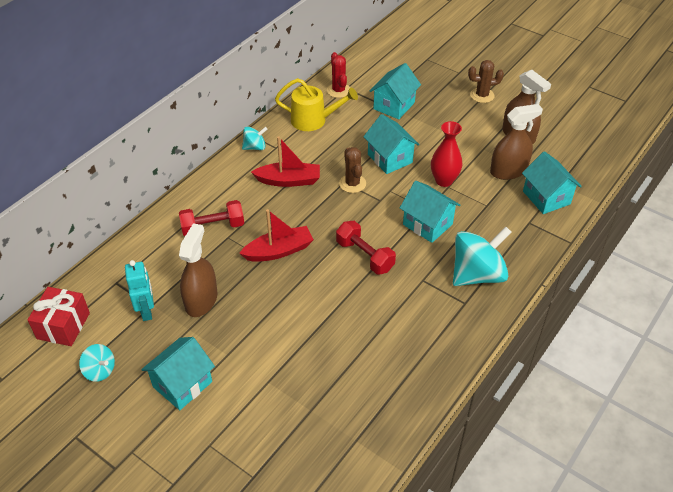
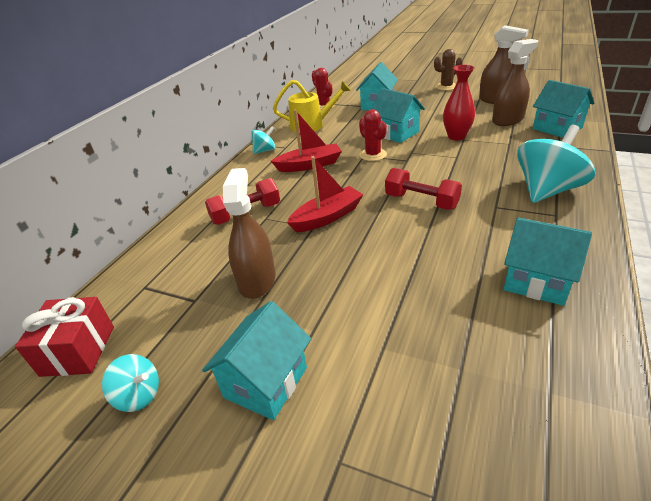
camera: 10 degrees left, 10 degrees down
turquoise robot [125,260,154,321] -> none
brown cactus [339,147,366,193] -> red cactus [359,109,387,161]
turquoise house [400,181,461,243] -> turquoise house moved to [504,217,592,306]

